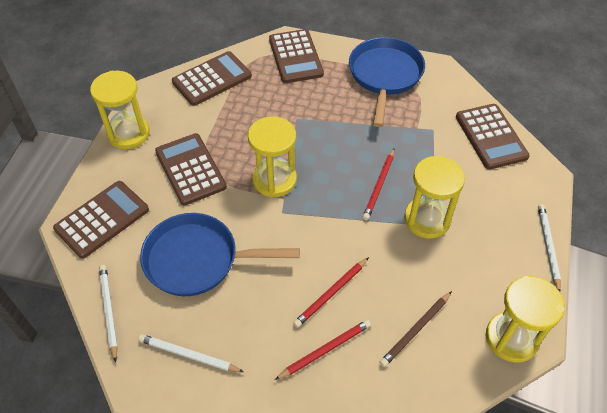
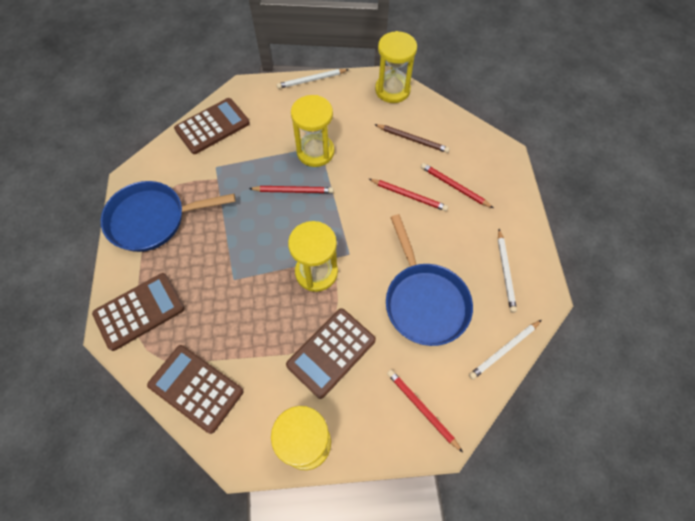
camera: 110 degrees left, 10 degrees up
brown calculator [53,181,149,259] -> red pencil [387,370,463,452]

